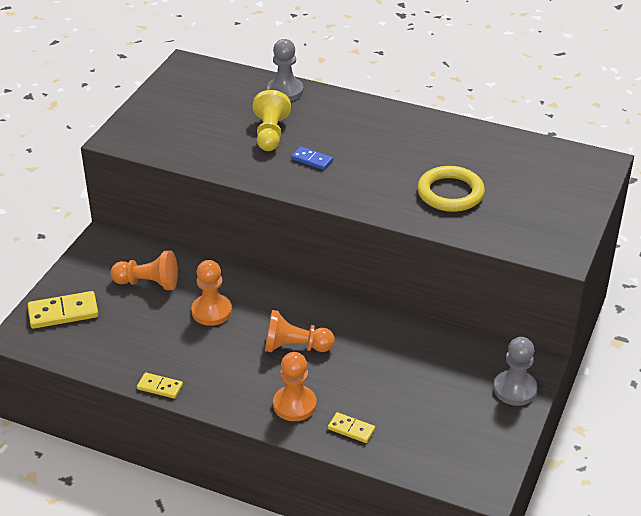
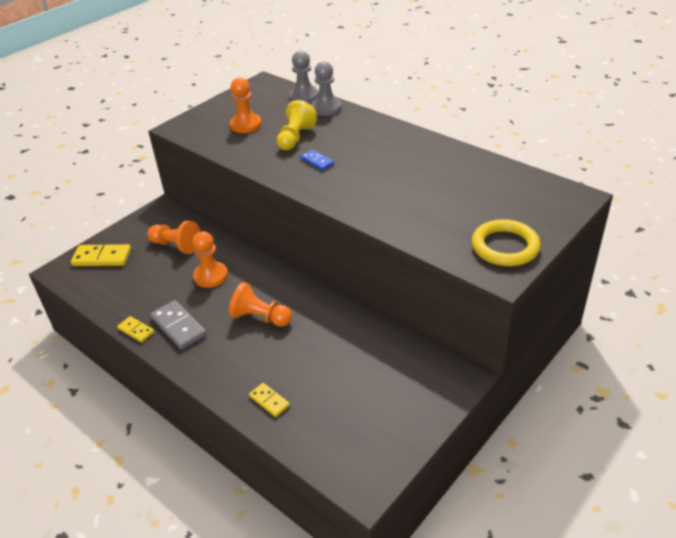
camera: 20 degrees right, 0 degrees up
orange pawn [273,352,317,421] -> orange pawn moved to [230,77,262,133]
yellow ring [417,166,485,212] -> yellow ring moved to [472,219,541,266]
grey pawn [494,337,538,406] -> grey pawn moved to [289,51,319,103]
none -> grey domino [150,300,207,350]

